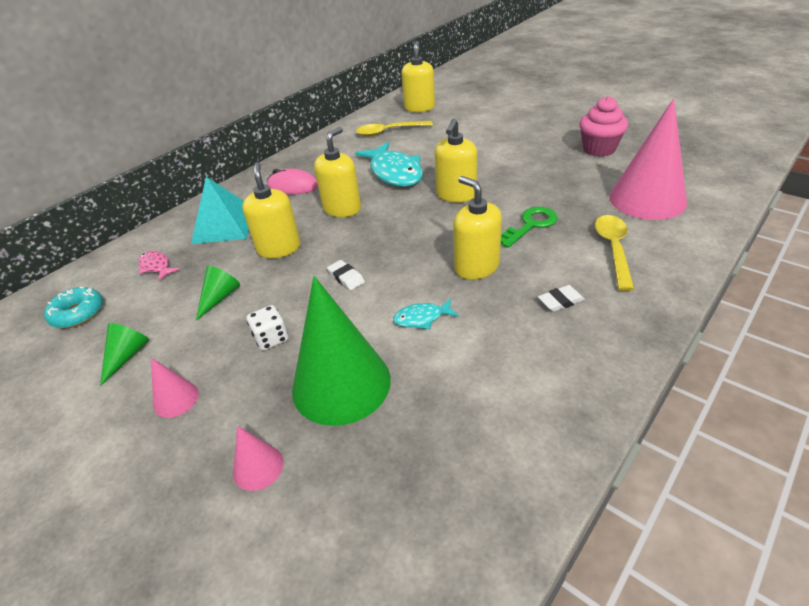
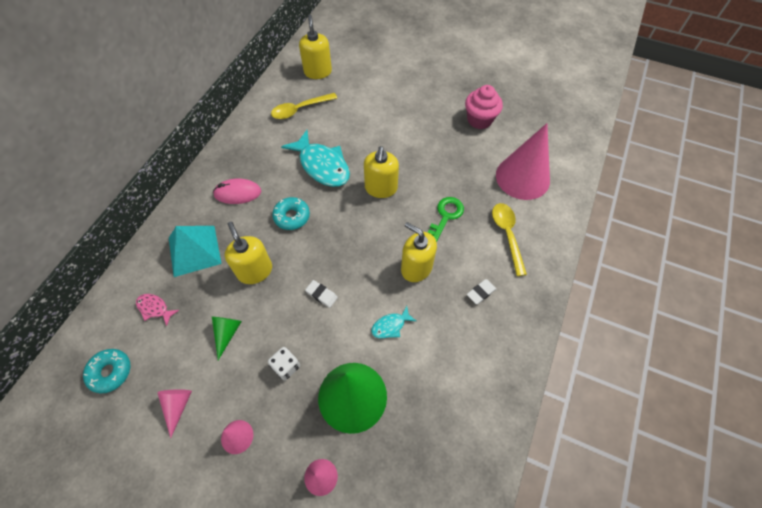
camera: 20 degrees left, 20 degrees up
green cone [100,323,149,386] -> pink cone [157,389,192,438]
yellow soap dispenser [314,127,361,217] -> turquoise donut [272,197,310,230]

